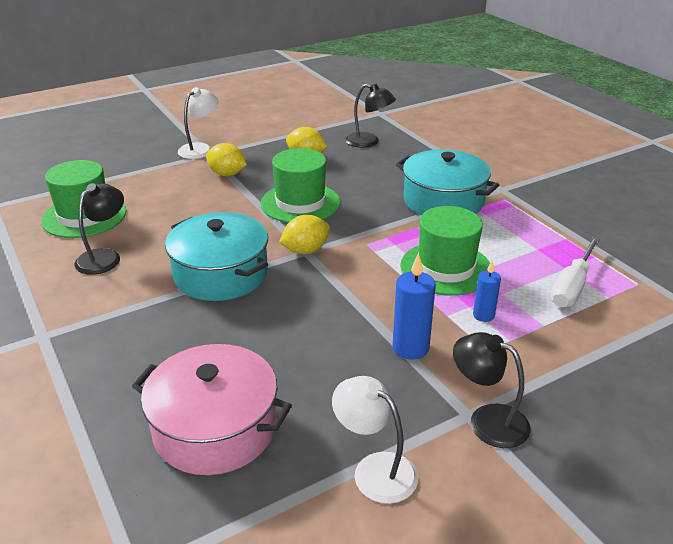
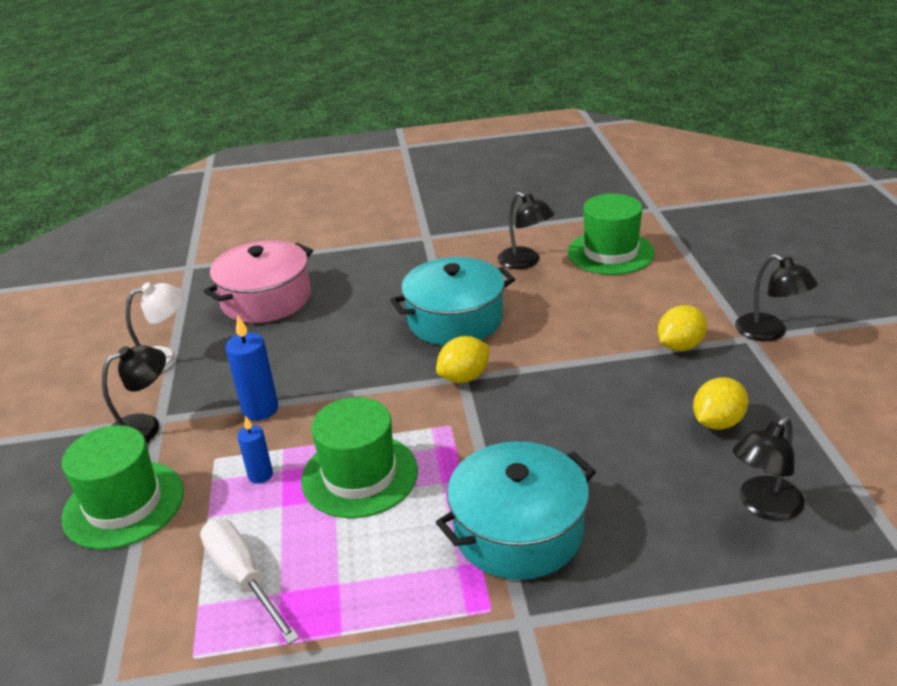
camera: 115 degrees right, 0 degrees up
white lamp [178,87,219,159] -> black lamp [735,254,818,341]
green hat [261,148,340,223] -> green hat moved to [62,425,184,550]
yellow lemon [279,215,330,254] -> yellow lemon turned 60 degrees clockwise [436,336,490,383]

